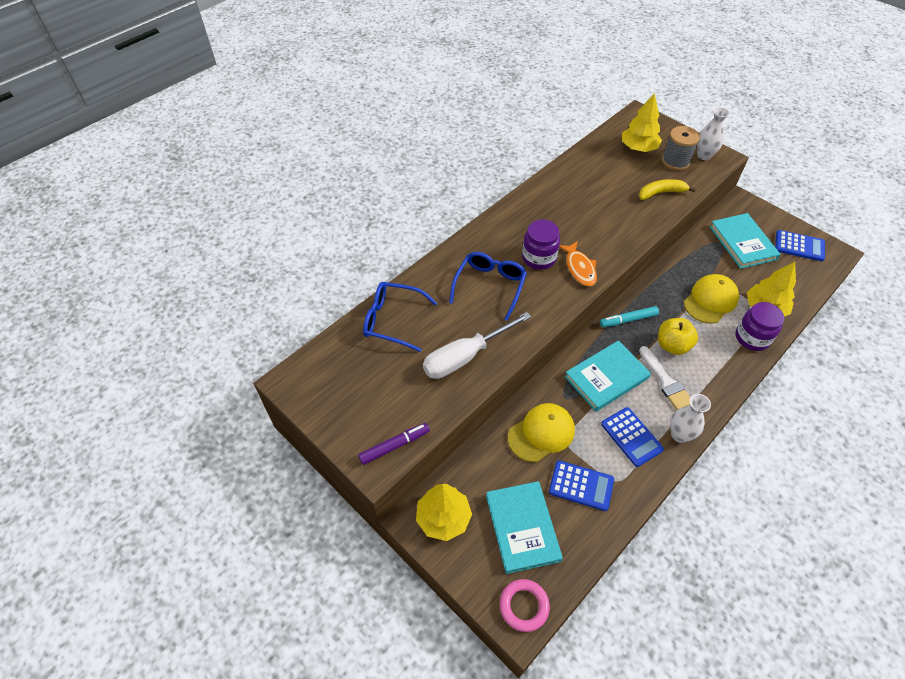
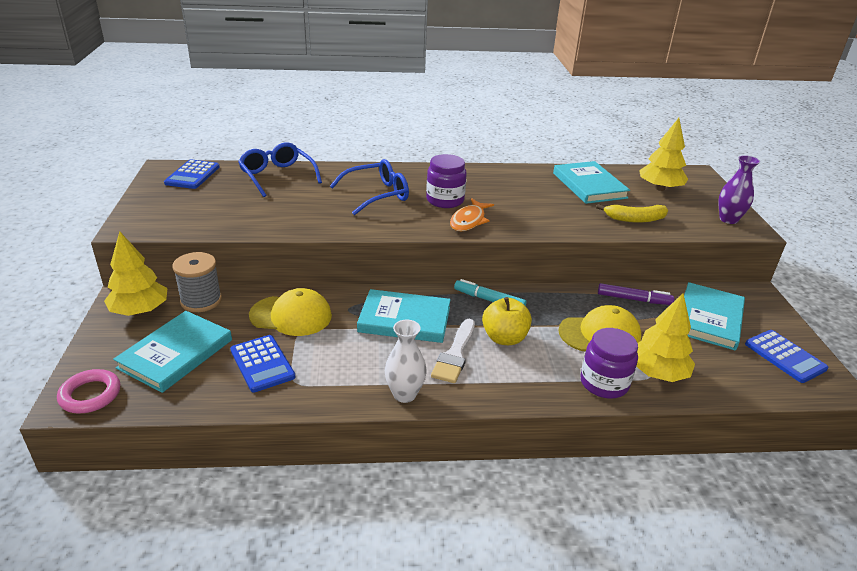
camera: 40 degrees right, 20 degrees down
purple marker [358,423,430,465] -> purple marker moved to [598,283,674,305]
white screwdriver [423,312,531,379] -> none
blue calculator [601,407,664,467] -> blue calculator moved to [164,159,220,189]
yellow banana [639,179,696,200] -> yellow banana turned 150 degrees clockwise [596,204,668,223]
grey spool [662,126,700,171] -> grey spool moved to [173,252,222,312]
white vase [697,107,730,160] -> purple vase [718,155,760,224]
none -> turquoise book [553,161,630,204]

